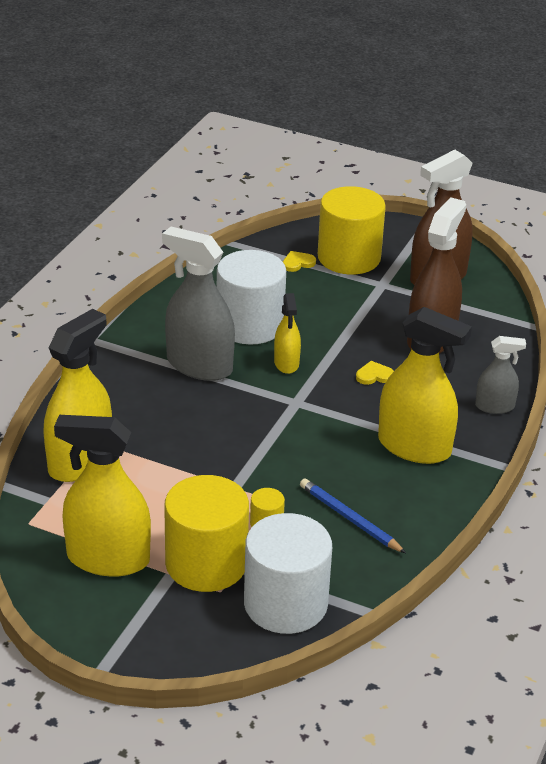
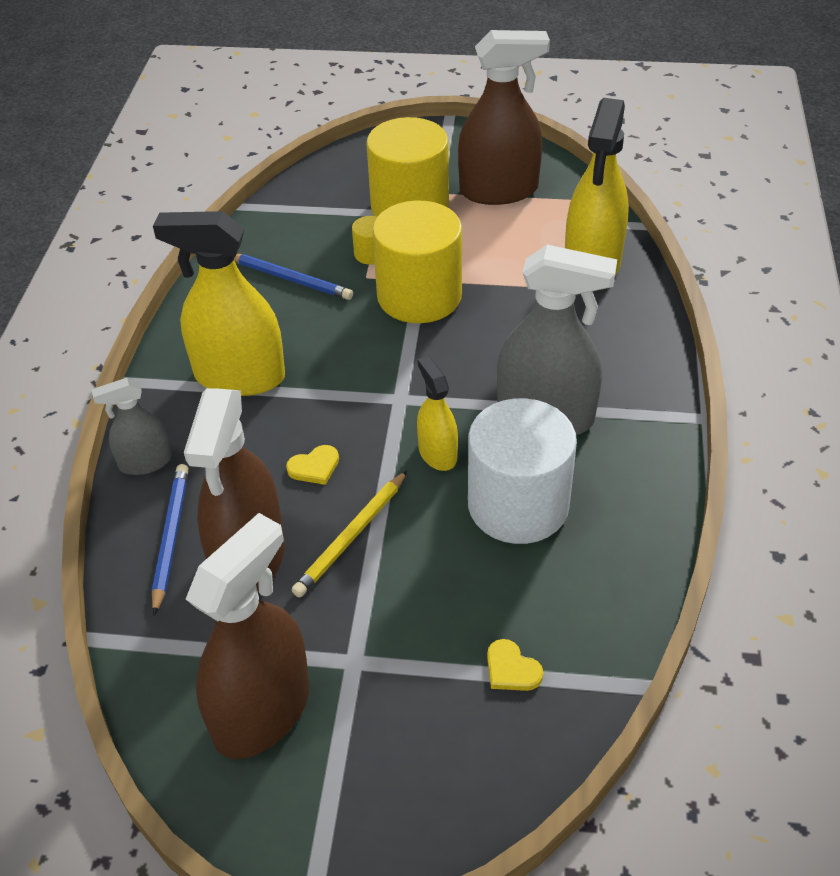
camera: 165 degrees right, 10 degrees up
yellow spray bottle [54,415,151,577] -> brown spray bottle [458,30,550,205]
white cylinder [244,513,332,634] -> none
yellow heart [283,251,316,272] -> yellow heart turned 90 degrees clockwise [487,639,543,691]
yellow cylinder [318,186,386,274] -> yellow cylinder moved to [372,200,462,323]
none -> blue pencil [152,464,189,616]
none -> yellow pencil [291,471,407,597]

